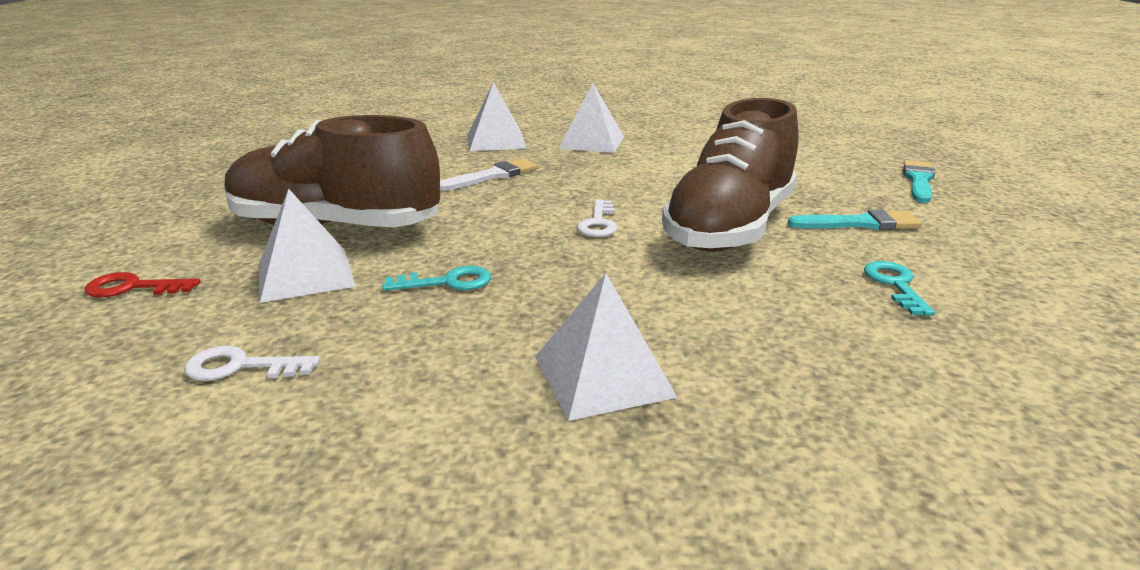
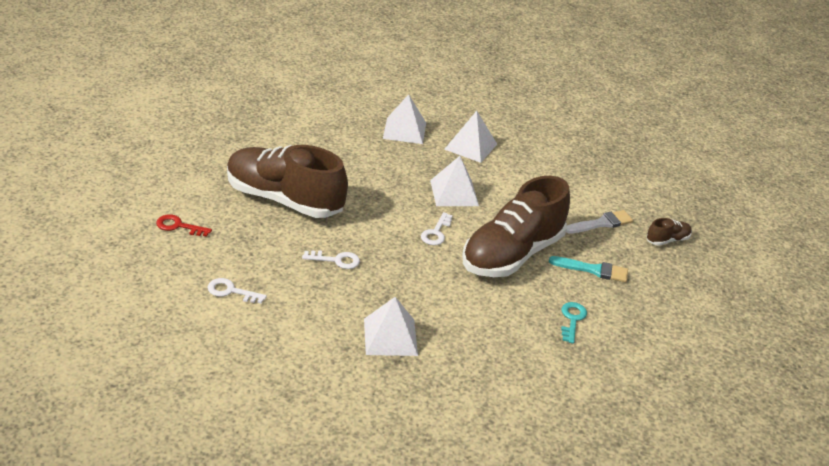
camera: 10 degrees right, 10 degrees up
white pyramid [259,189,355,303] -> white pyramid moved to [430,156,479,206]
turquoise key [382,266,491,291] -> white key [302,250,360,269]
white brush [440,158,538,191] -> white brush moved to [566,210,633,234]
turquoise brush [903,160,935,203] -> brown shoe [646,218,692,246]

